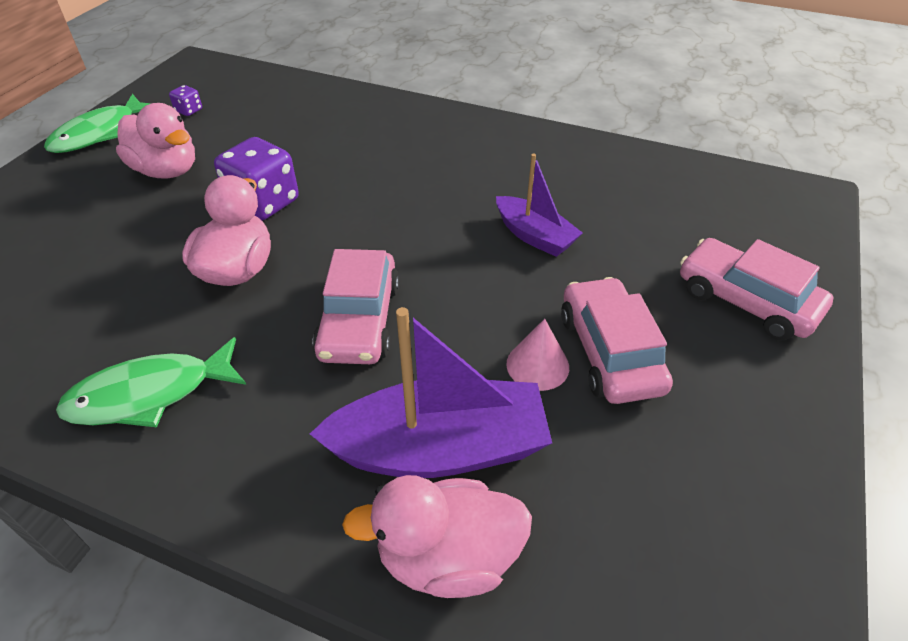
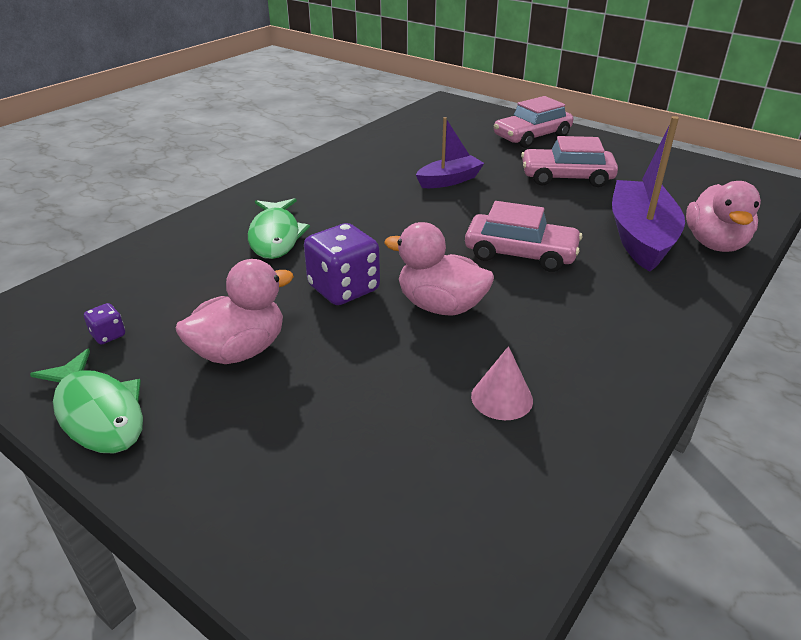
camera: 75 degrees left, 10 degrees down
green fish [56,337,246,427] -> green fish moved to [248,198,310,259]
pink cone [506,319,569,391] -> pink cone moved to [471,346,533,420]

